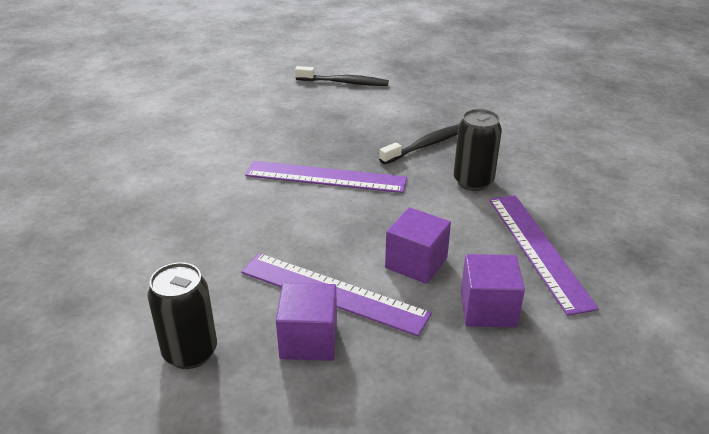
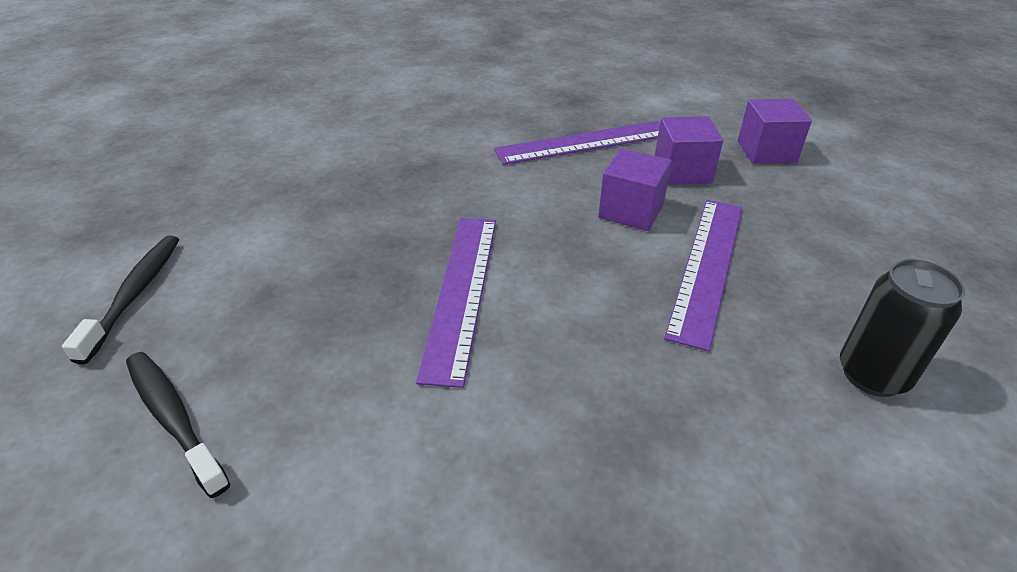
camera: 95 degrees left, 5 degrees up
purple cube [276,283,337,361] -> purple cube moved to [738,99,812,164]
black toothbrush [379,124,459,164] -> black toothbrush moved to [126,352,230,498]
black can [454,109,502,191] -> none

